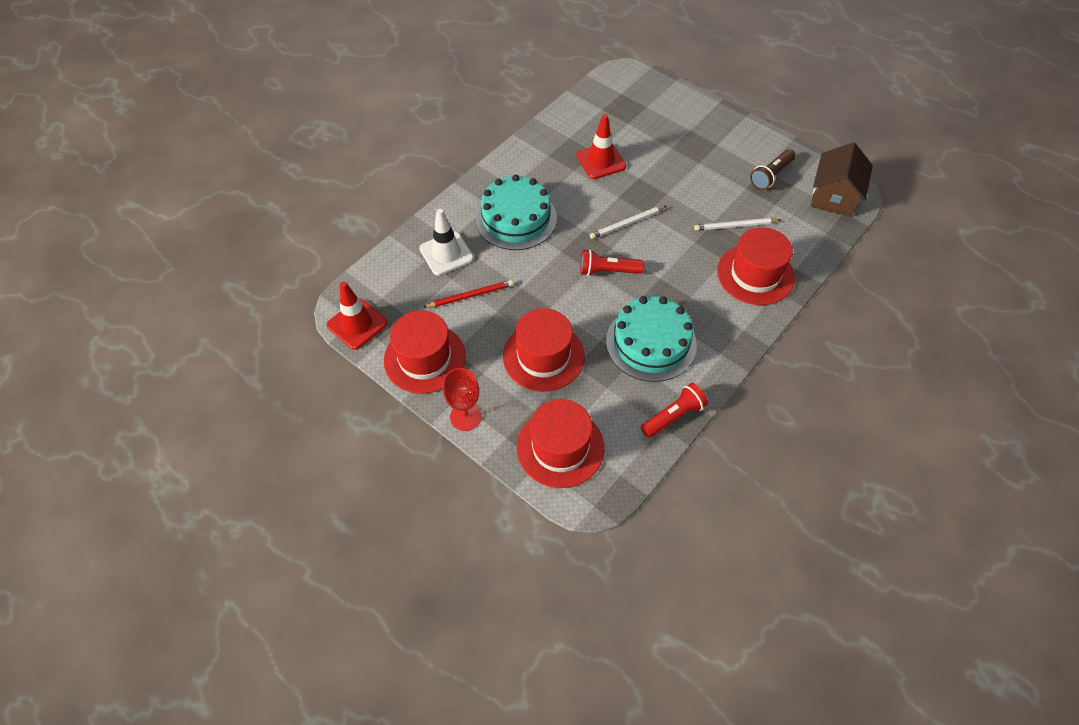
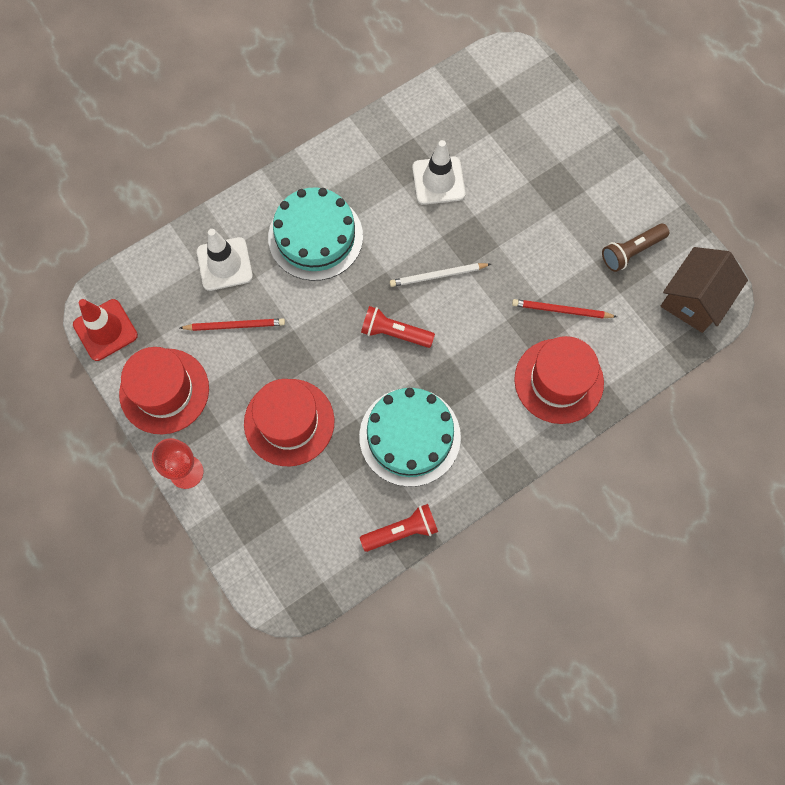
camera: 15 degrees right, 15 degrees up
red hat [517,399,605,488] -> none
red traffic cone [576,114,626,179] -> white traffic cone [412,140,466,205]
white pencil [694,218,781,231] -> red pencil [512,299,617,318]

